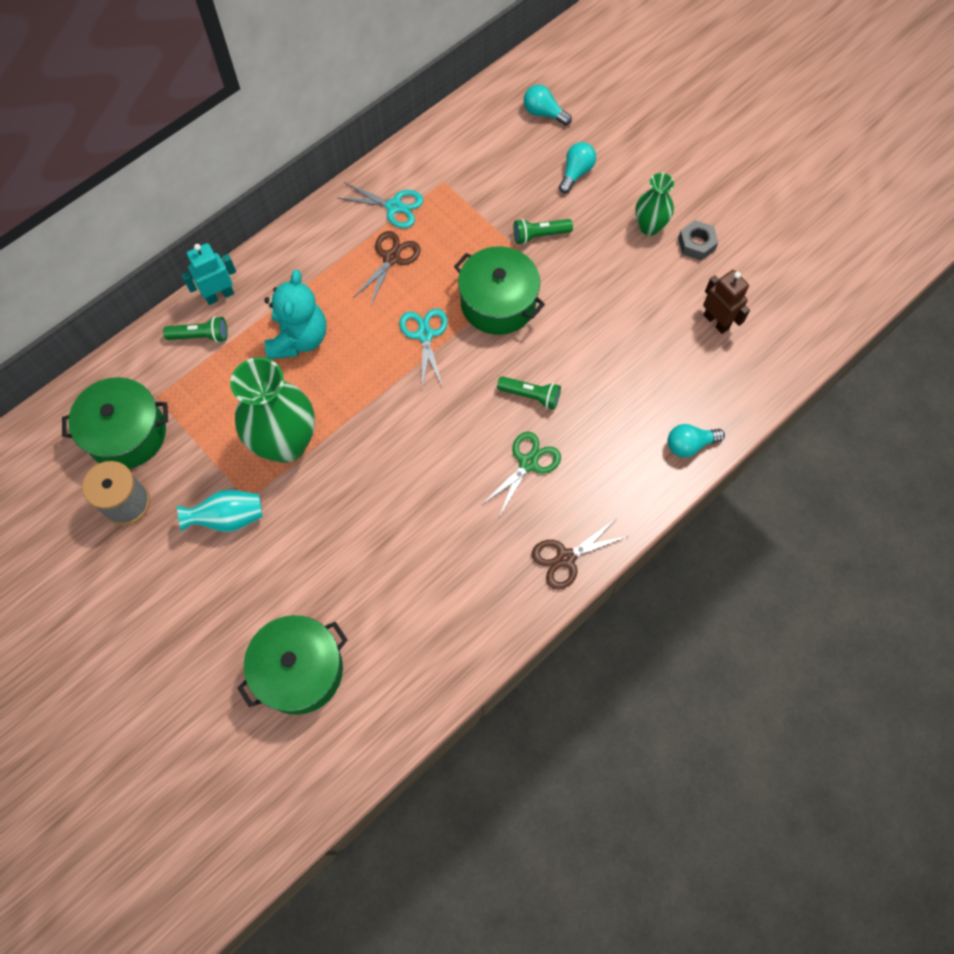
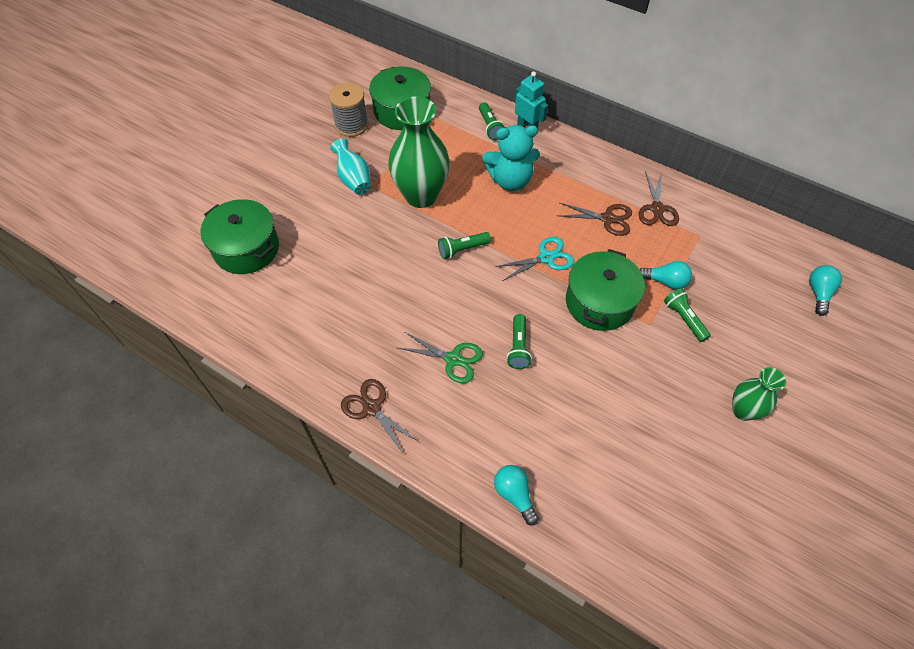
camera: 75 degrees right, 10 degrees down
turquoise scissors [337,182,424,228] -> brown scissors [639,171,679,226]
turquoise light bulb [559,142,596,193] -> turquoise light bulb moved to [640,261,692,289]
grey nut [678,220,718,260] -> none
brown robot [703,270,750,334] -> none
none -> green flashlight [438,232,491,259]

